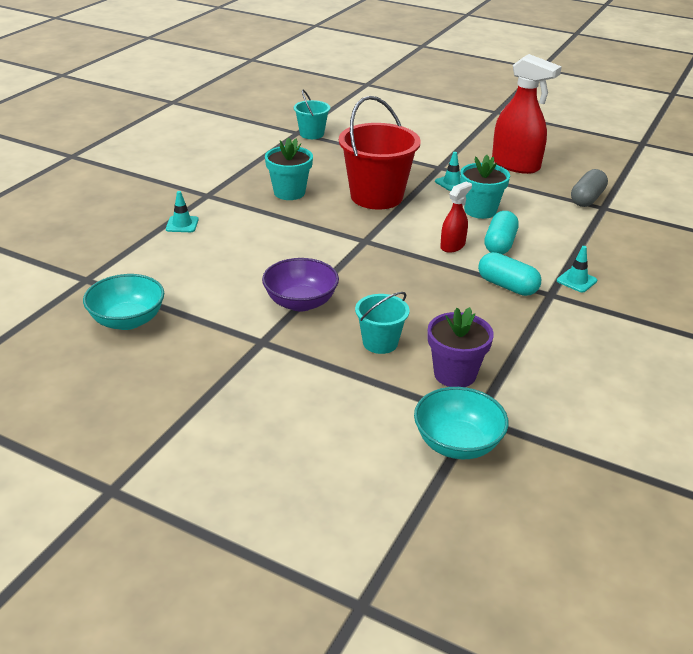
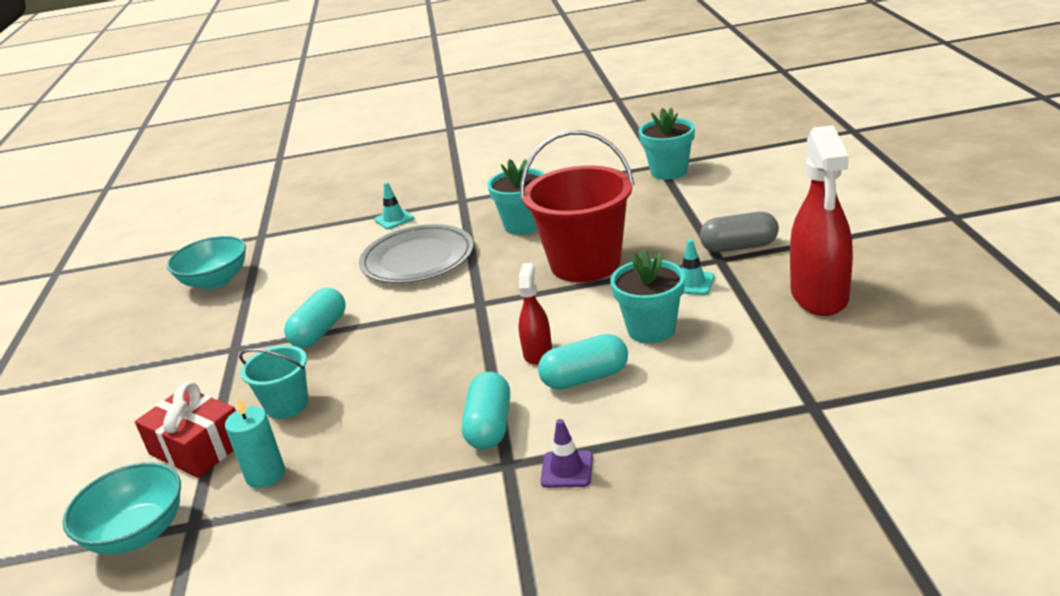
camera: 60 degrees right, 5 degrees down
purple bowl [262,258,339,312] -> turquoise capsule [284,288,346,348]
turquoise bucket [294,90,330,139] -> turquoise flower pot [639,108,695,180]
purple flower pot [428,307,494,387] -> turquoise candle [225,397,285,488]
red spray bottle [440,182,472,253] -> red spray bottle turned 90 degrees counterclockwise [518,263,552,365]
turquoise traffic cone [557,246,597,293] -> purple traffic cone [541,419,593,488]
grey capsule [571,169,608,207] -> grey capsule moved to [700,212,779,252]
none -> red gift [135,382,236,478]
none -> grey plate [359,224,474,283]

